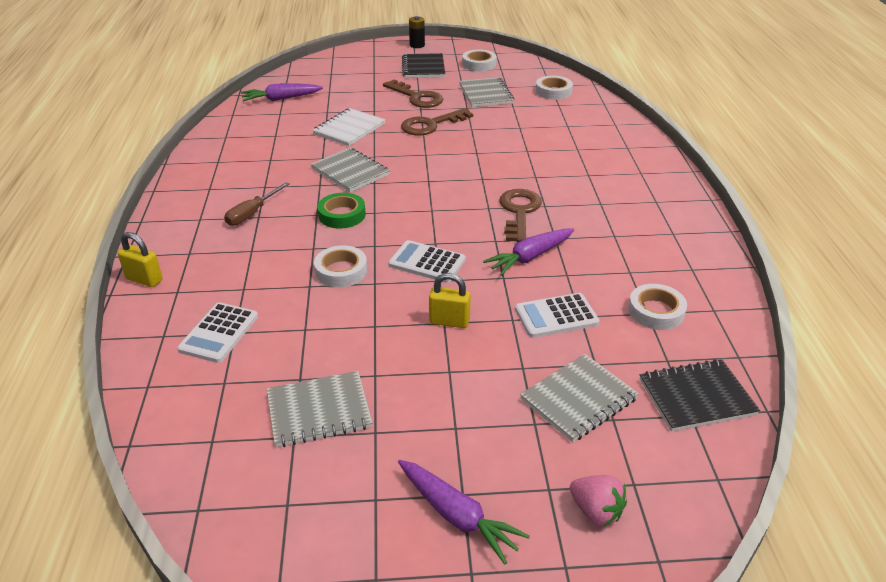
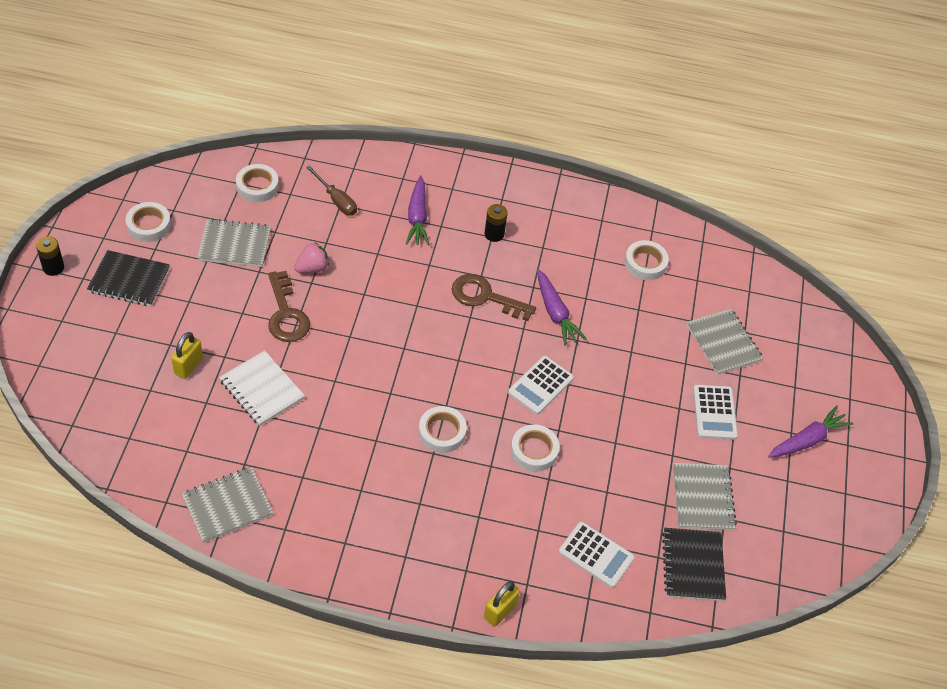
camera: 80 degrees left, 15 degrees up
brown screwdriver [224,182,290,226] -> brown screwdriver moved to [306,166,357,215]
purple carrot [241,83,323,101] -> purple carrot moved to [406,175,429,245]
grey notebook [310,148,390,192] -> grey notebook moved to [182,467,273,543]
green tape [317,193,366,229] -> white tape [419,406,467,453]
brown key [383,80,443,108] -> none
yellow padlock [429,273,471,328] -> yellow padlock moved to [171,332,203,379]
white calculator [515,293,599,338] -> white calculator moved to [693,385,738,440]
pink strawberry [570,475,627,526] -> pink strawberry moved to [294,242,329,273]
black notebook [640,359,760,432] -> black notebook moved to [662,528,726,601]
none -> black battery [484,204,508,242]

